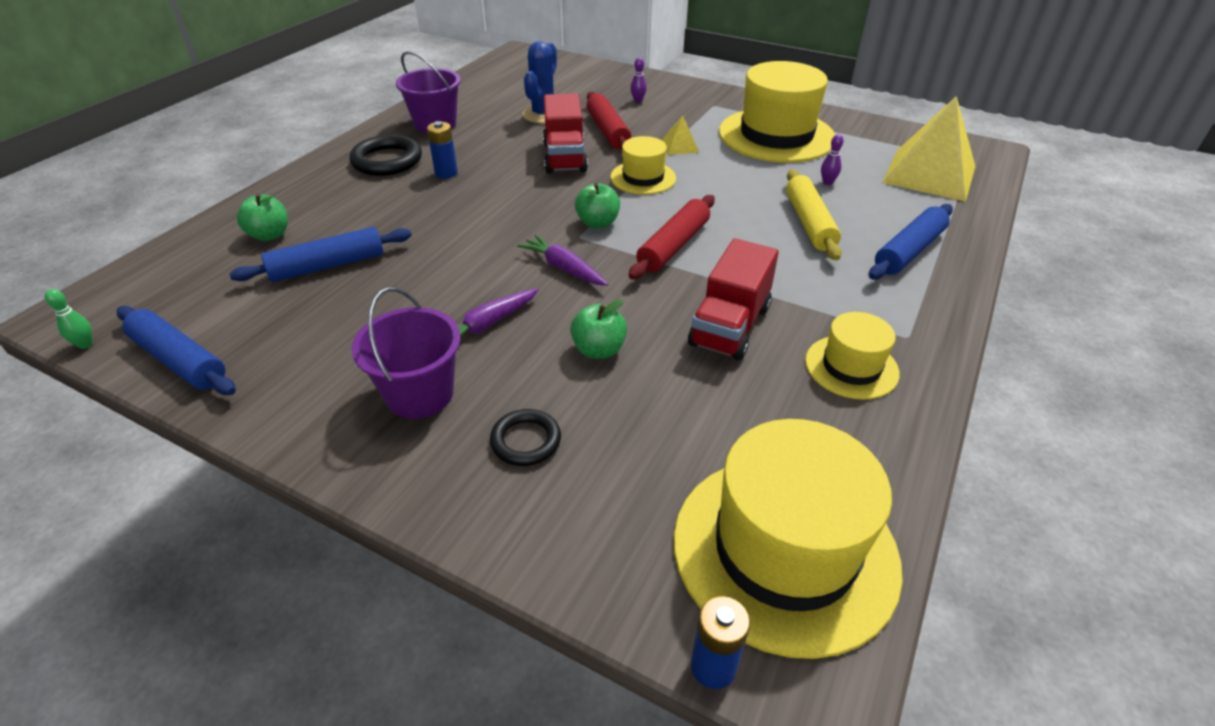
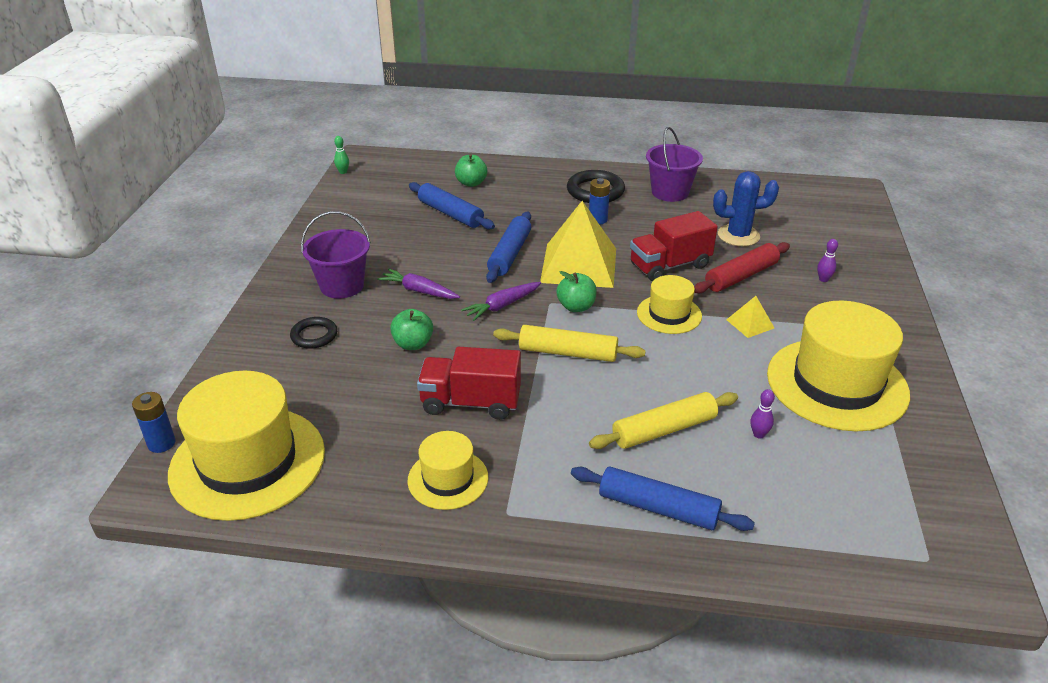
camera: 70 degrees right, 5 degrees down
blue rolling pin [117,306,236,395] -> blue rolling pin moved to [486,211,531,283]
purple carrot [517,235,608,286] -> purple carrot turned 150 degrees counterclockwise [461,282,541,321]
red rolling pin [629,195,715,280] -> yellow rolling pin [493,325,646,362]
yellow pyramid [882,96,976,202] -> yellow pyramid moved to [540,201,616,288]

